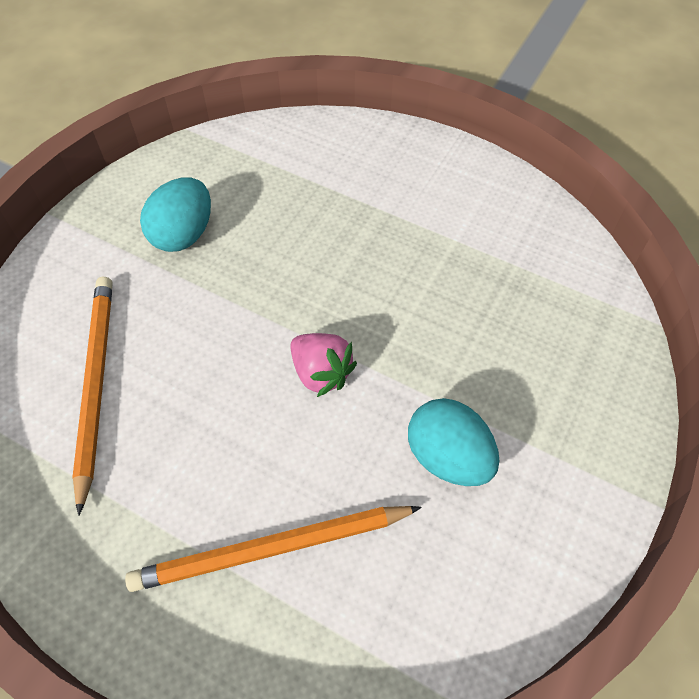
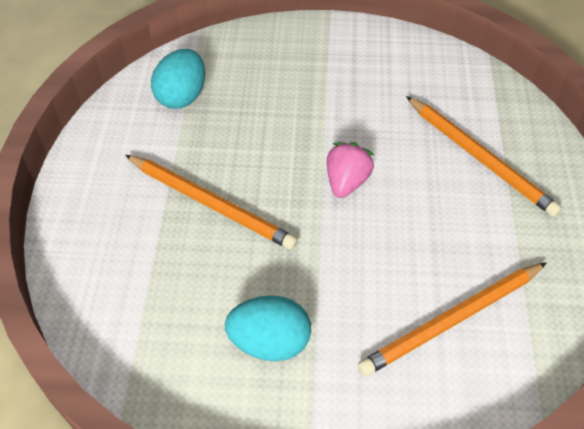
camera: 115 degrees left, 5 degrees down
turquoise egg [408,398,500,486] -> turquoise egg moved to [151,49,205,109]
none -> orange pencil [125,155,298,250]

